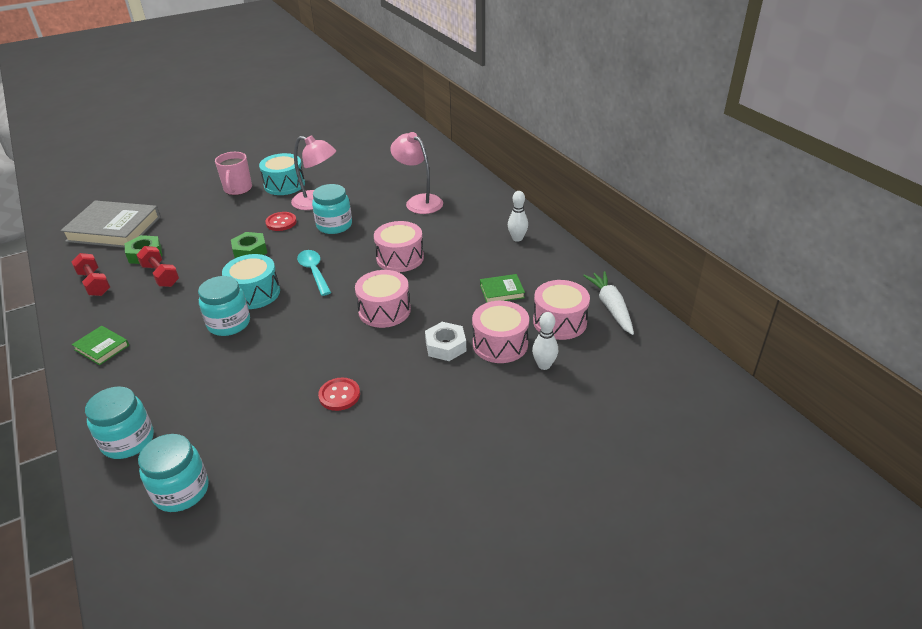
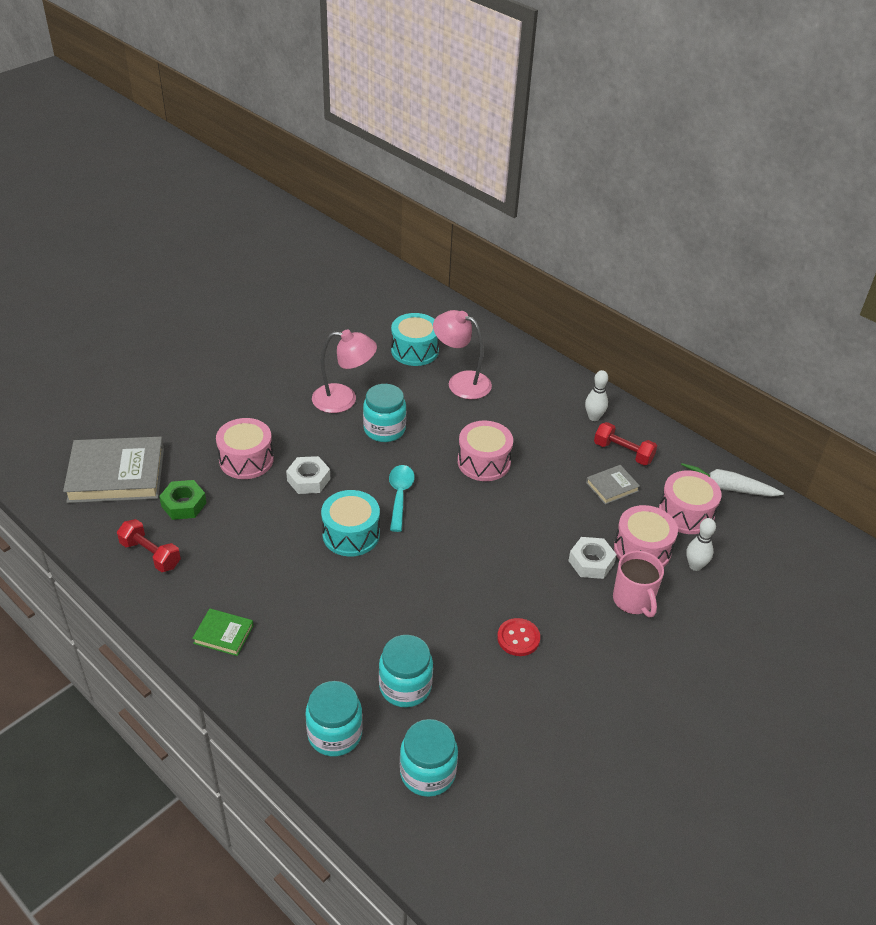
camera: 20 degrees left, 5 degrees up
red dumbbell [136,246,179,287] -> red dumbbell moved to [594,422,657,465]
turquoise jar [198,276,250,336] -> turquoise jar moved to [379,635,433,707]
pink mug [215,152,252,195] -> pink mug moved to [613,551,664,617]
green nut [231,232,267,258] -> white nut [286,456,330,494]
turquoise drum [259,153,305,195] -> turquoise drum moved to [391,313,439,366]
red button [265,212,297,231] -> none
turquoise spoon [297,250,331,296] -> turquoise spoon turned 45 degrees clockwise [389,465,415,532]
pink drum [355,270,411,328] -> pink drum moved to [216,418,274,479]
green book [480,274,525,302] -> grey book [586,465,640,505]
white carrot [583,271,634,335] -> white carrot turned 45 degrees counterclockwise [681,463,784,497]

